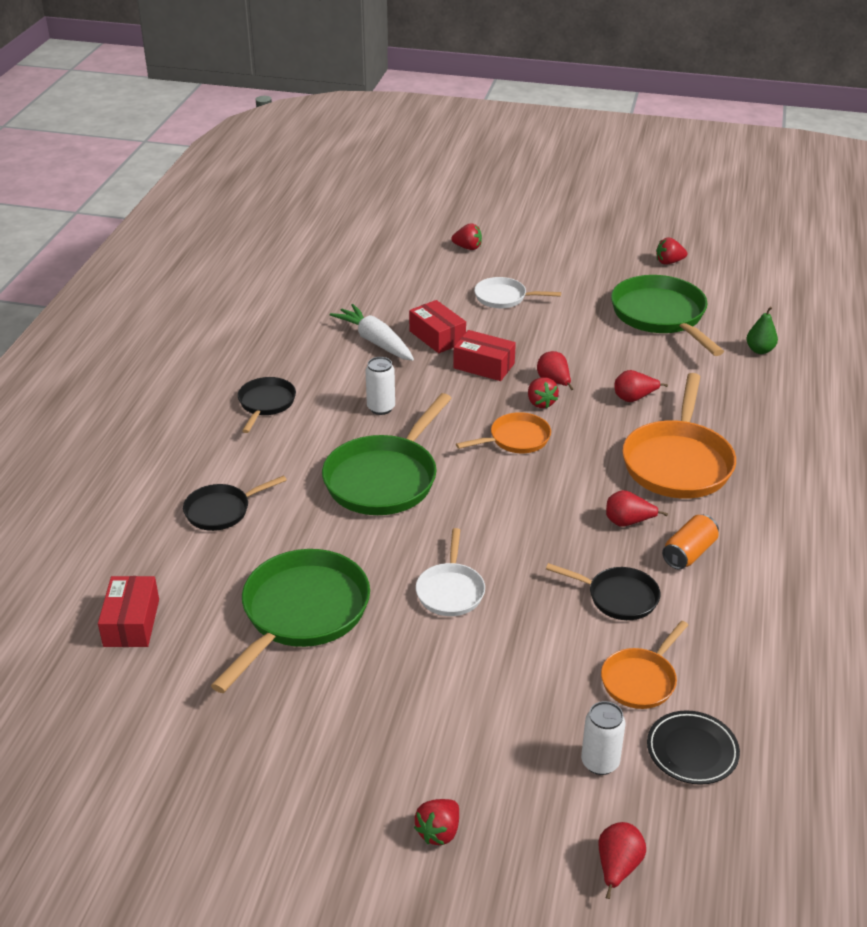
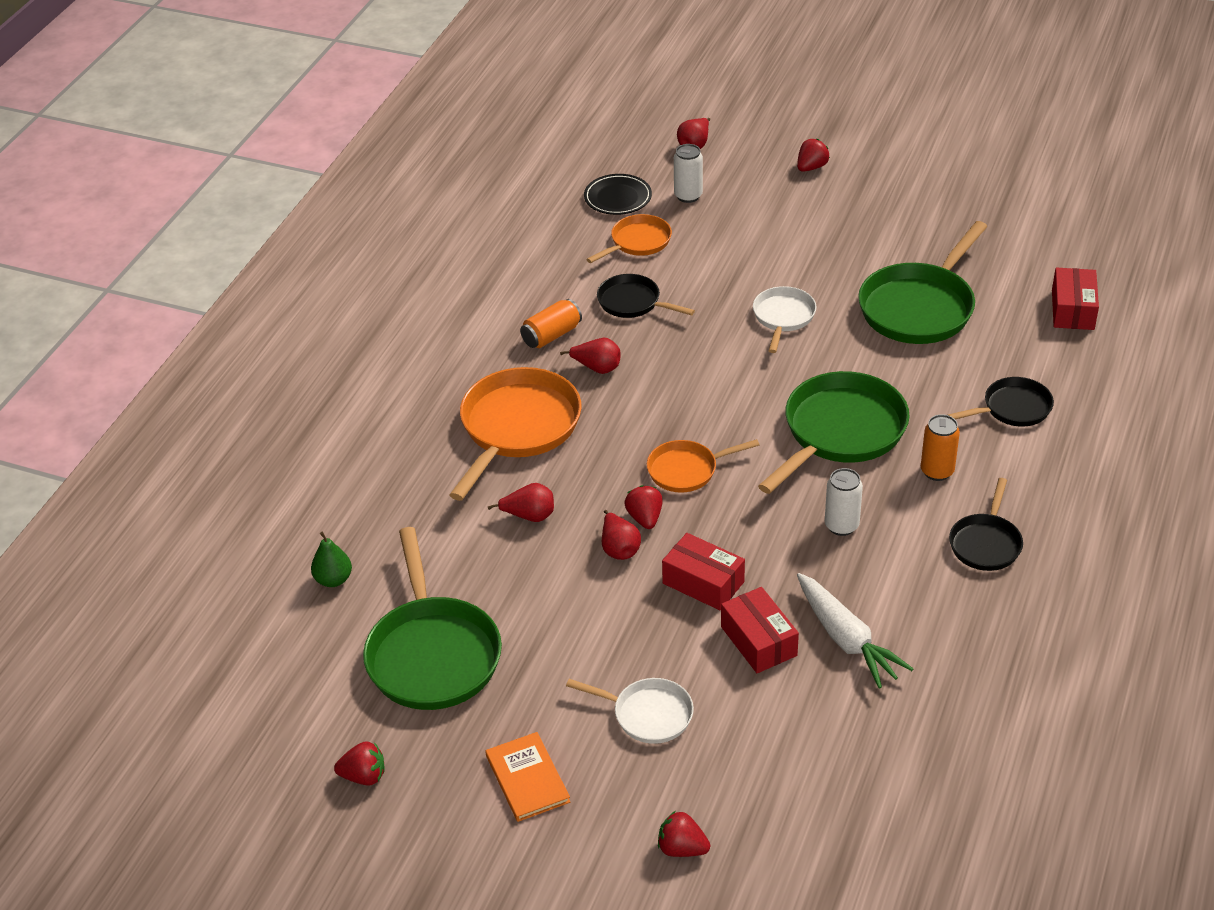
camera: 170 degrees left, 5 degrees up
none -> orange book [485,732,570,822]
none -> orange can [921,414,960,481]

